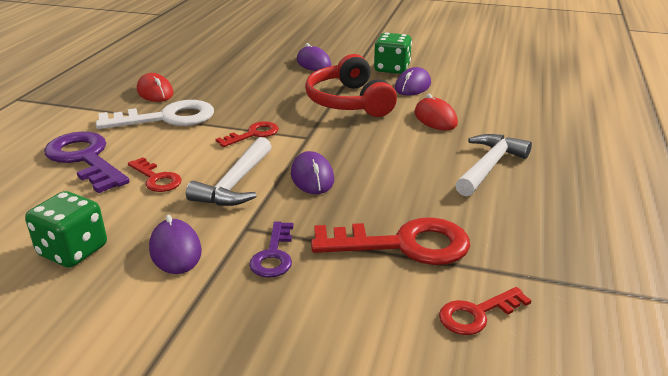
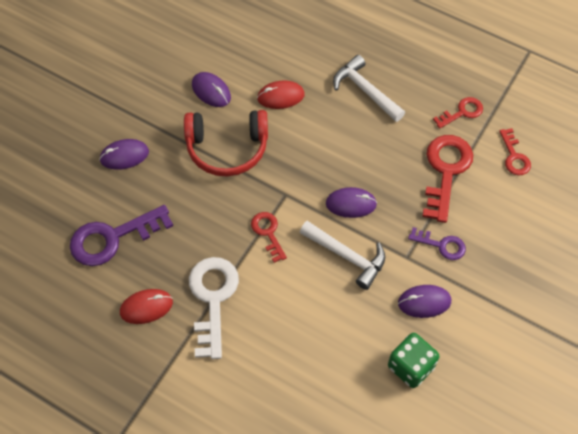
camera: 75 degrees left, 30 degrees up
purple key [44,132,130,193] -> purple key moved to [70,205,173,266]
red key [128,157,182,192] -> red key moved to [433,97,483,129]
green dice [374,33,412,74] -> none

